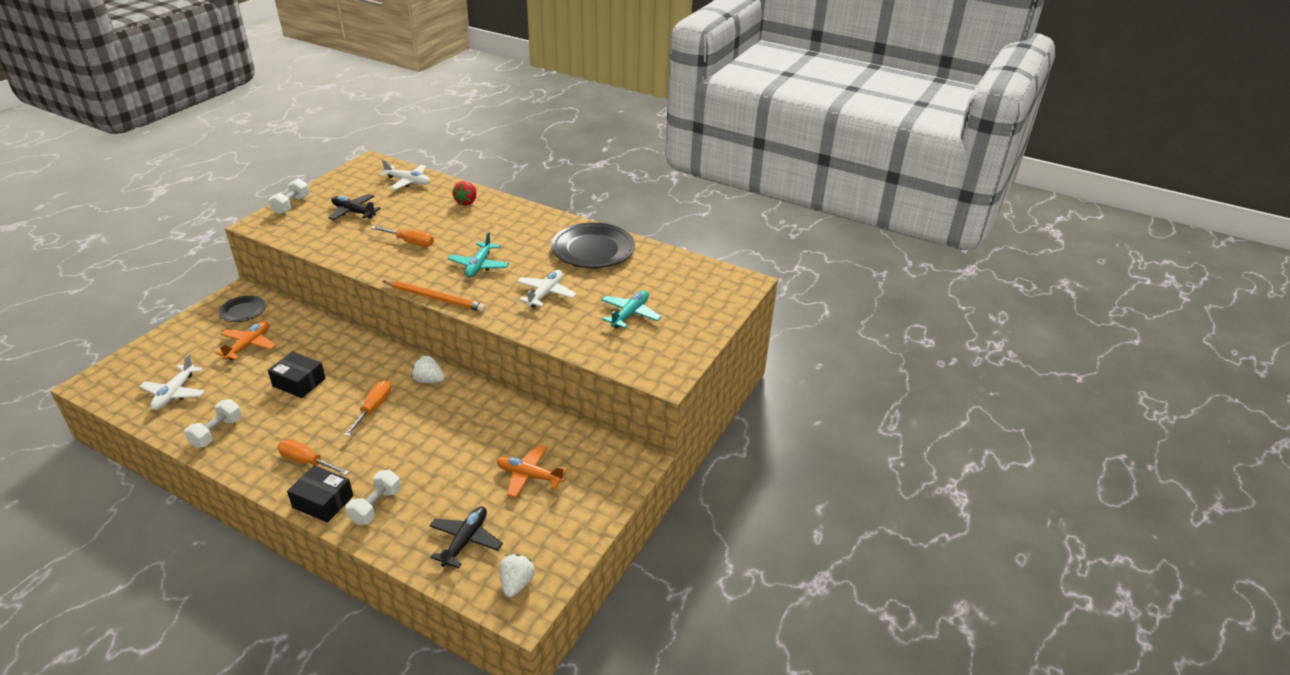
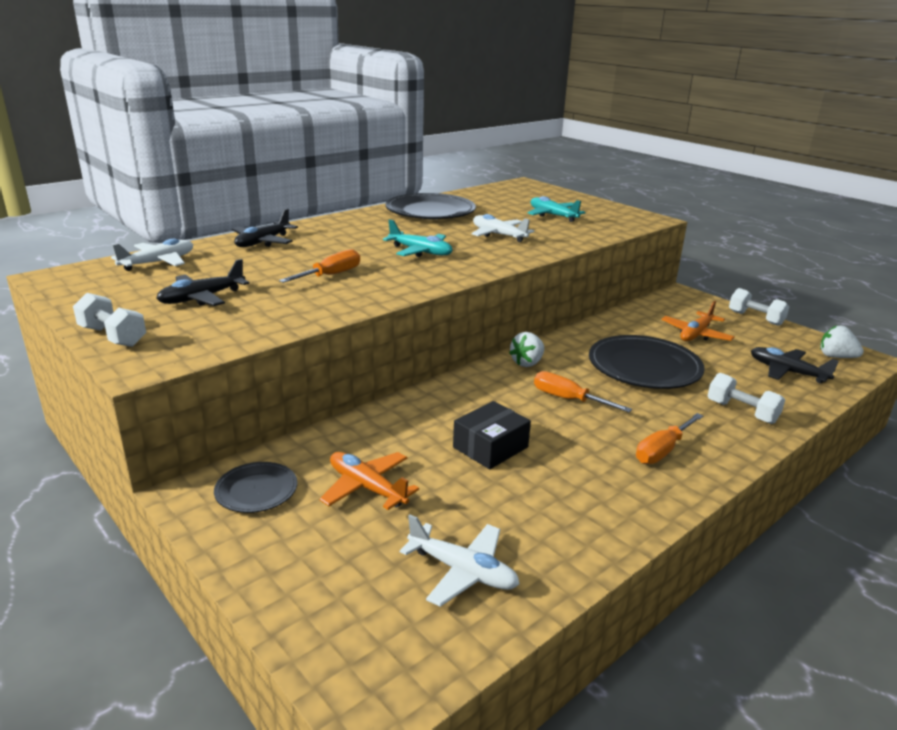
camera: 70 degrees left, 10 degrees down
white dumbbell [184,399,242,448] -> white dumbbell moved to [729,288,789,326]
black box [287,465,353,523] -> none
orange pencil [383,280,486,312] -> none
red strawberry [453,181,477,205] -> black plane [232,209,298,247]
none -> black plate [589,335,705,389]

